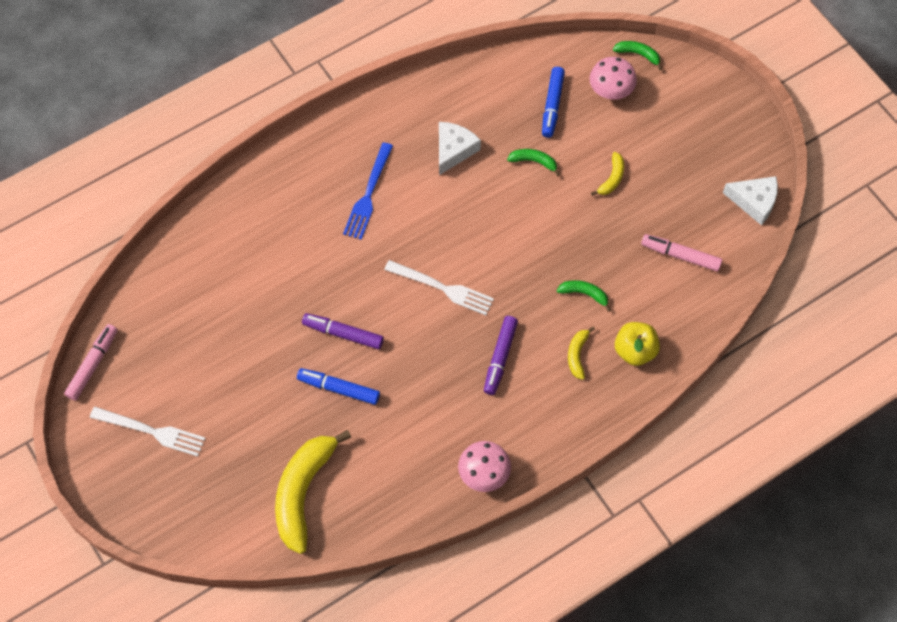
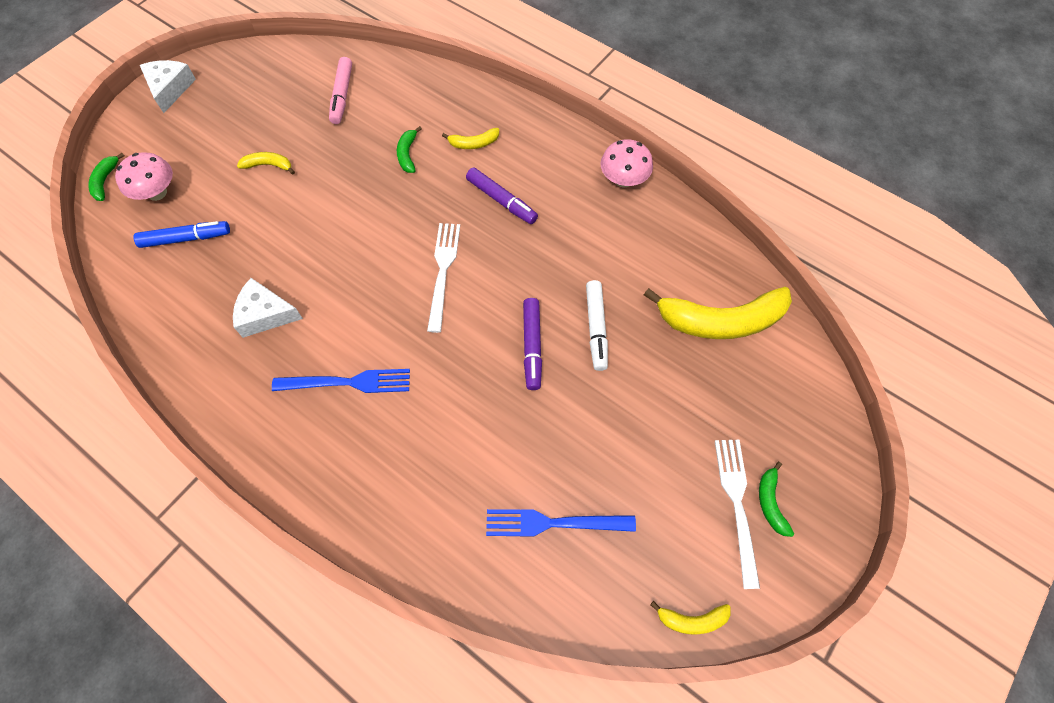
camera: 110 degrees left, 0 degrees up
pink marker [64,324,117,401] -> yellow banana [650,601,731,634]
blue marker [297,368,380,405] -> white marker [586,280,608,371]
purple marker [484,316,518,395] -> purple marker turned 45 degrees clockwise [466,167,538,224]
green banana [507,149,560,176] -> green banana moved to [759,462,794,537]
yellow apple [615,322,660,366] -> none
white cheese [723,176,778,225] -> white cheese moved to [140,60,196,113]
none -> blue fork [486,509,636,537]

